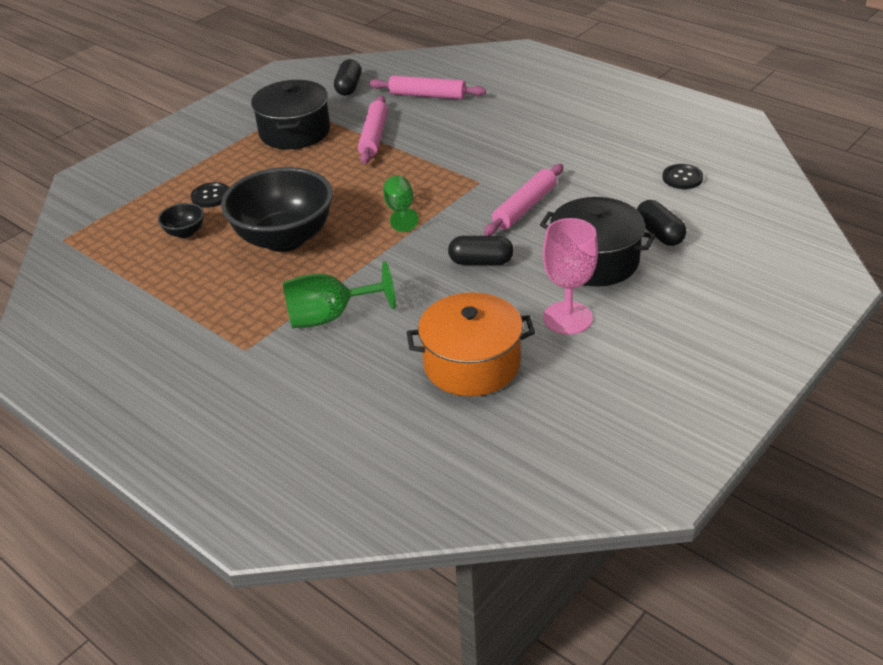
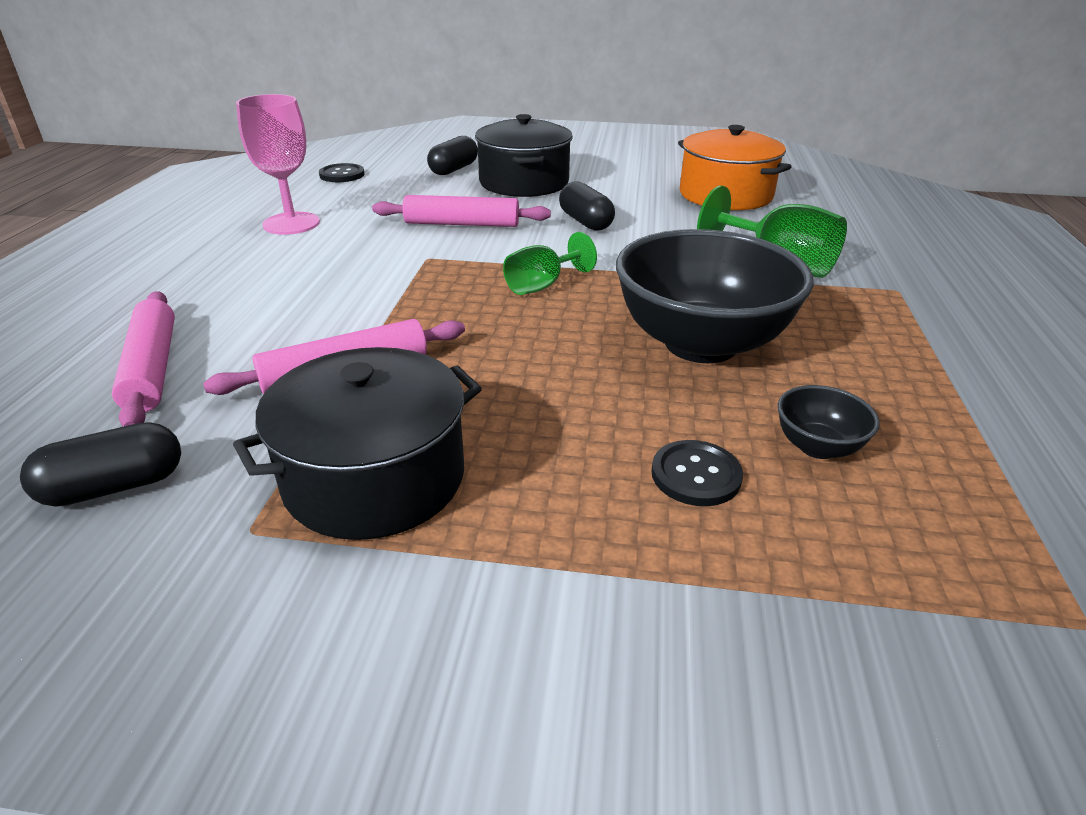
camera: 125 degrees left, 5 degrees down
pink goblet [543,218,598,334] -> pink goblet moved to [236,94,320,235]

